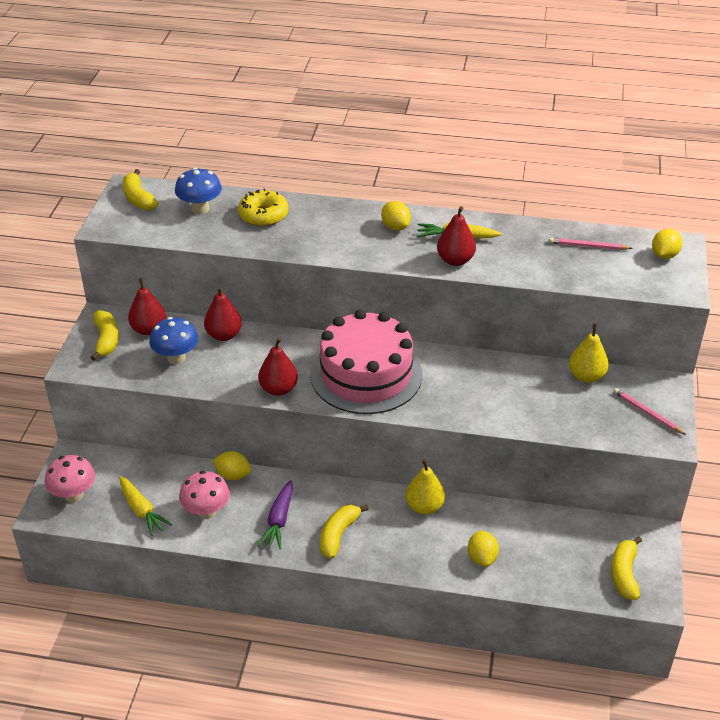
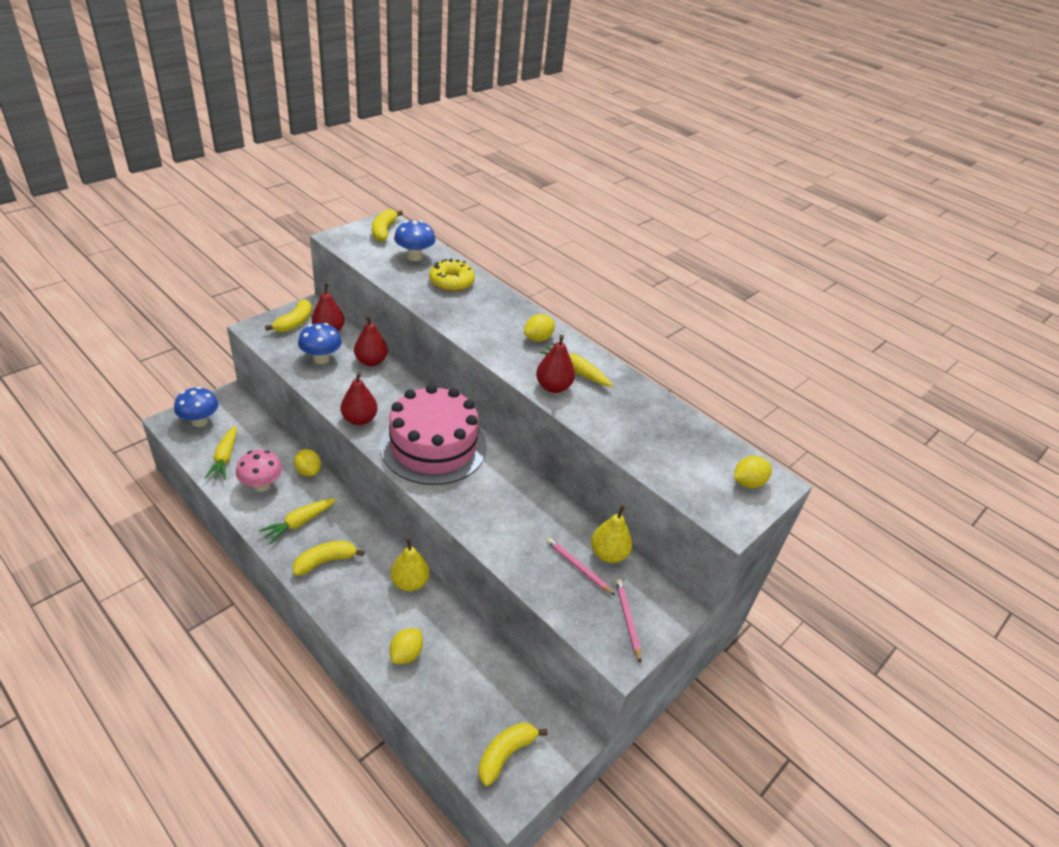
camera: 30 degrees right, 0 degrees up
pink mushroom [45,455,95,502] -> blue mushroom [174,387,218,427]
purple carrot [258,480,293,549] -> yellow carrot [259,498,336,544]
yellow lemon [381,201,411,231] -> yellow lemon turned 45 degrees clockwise [524,314,555,342]
pink pencil [549,237,633,250] -> pink pencil moved to [547,538,615,595]

